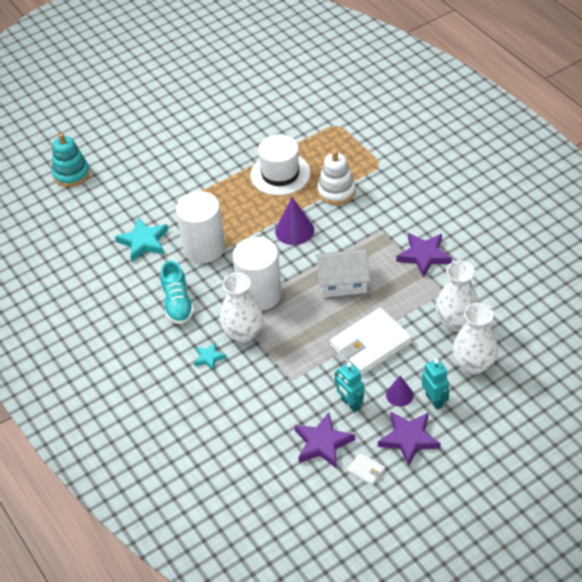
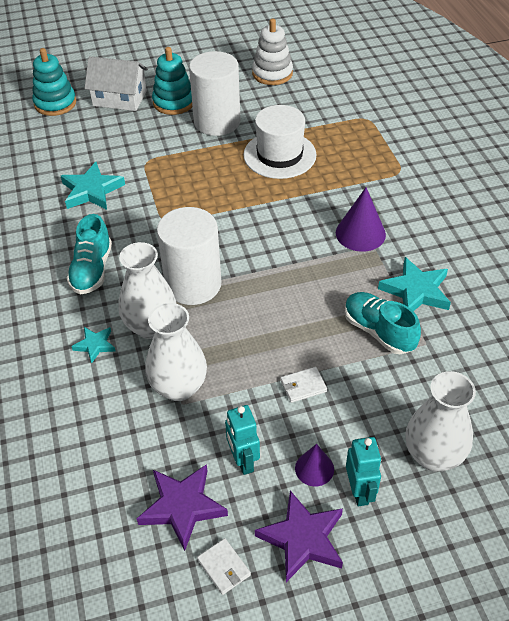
camera: 15 degrees right, 0 degrees up
white cylinder [176,191,225,263] -> white cylinder moved to [189,51,240,136]
purple cone [275,197,314,245] -> purple cone moved to [336,187,386,252]
white house [315,249,370,298] -> white house moved to [84,56,148,111]
white stacking toy [317,150,356,205] -> white stacking toy moved to [252,19,293,85]
white wallet [330,308,412,375] -> white wallet [281,367,327,403], size x0.43
purple star [396,233,452,278] -> turquoise star [378,257,451,311]
white vase [436,261,479,332] -> white vase moved to [145,303,207,401]
none -> turquoise stacking toy [152,47,192,115]
none -> turquoise shoe [344,292,421,354]

